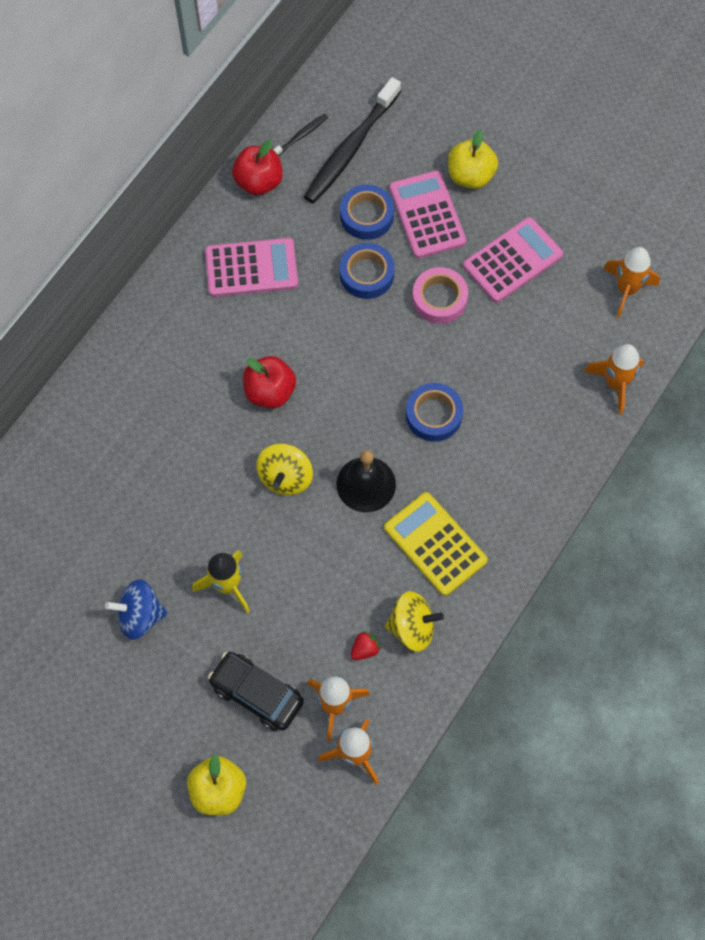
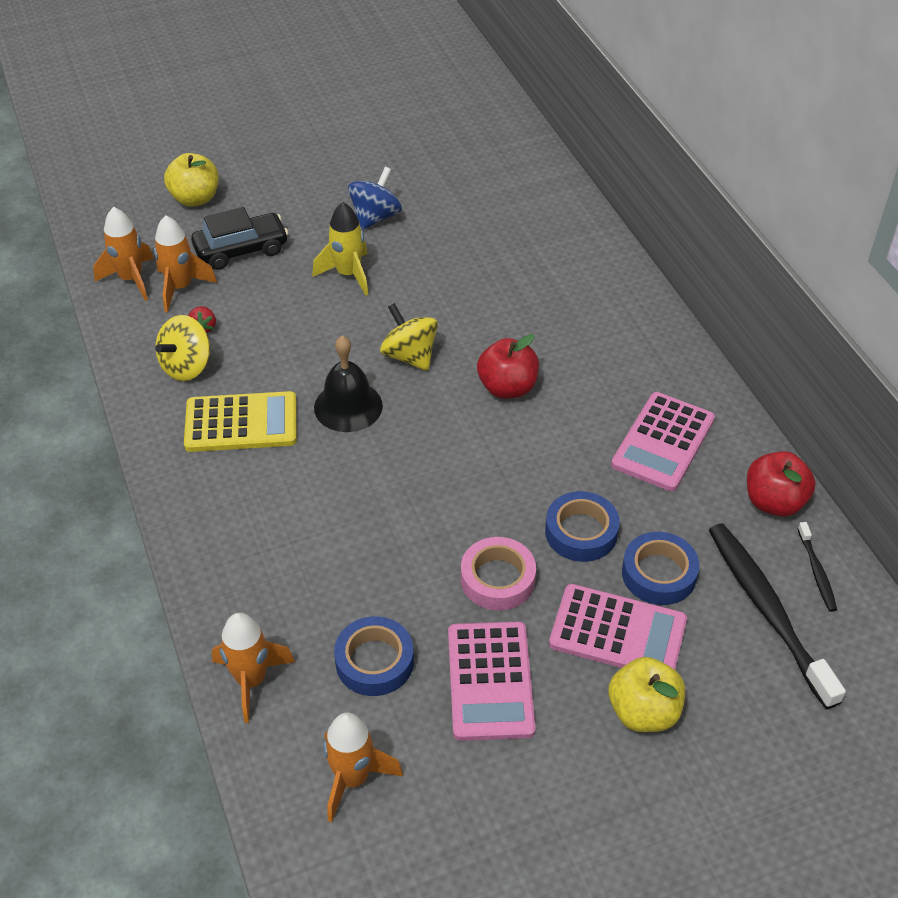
camera: 125 degrees right, 20 degrees down
blue tape [406,383,463,442] -> blue tape moved to [334,616,414,696]

